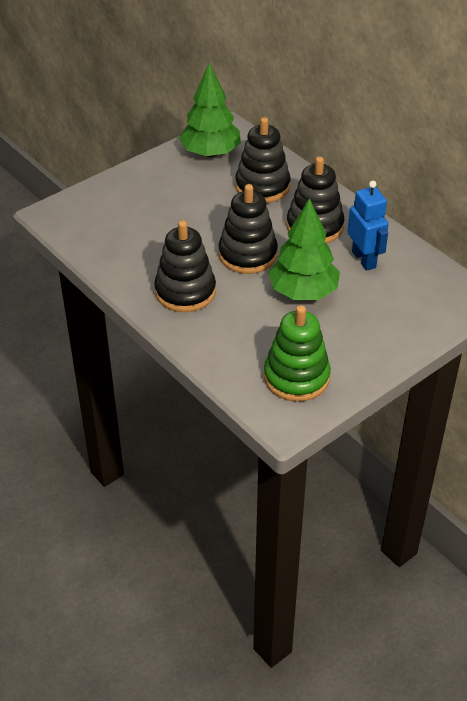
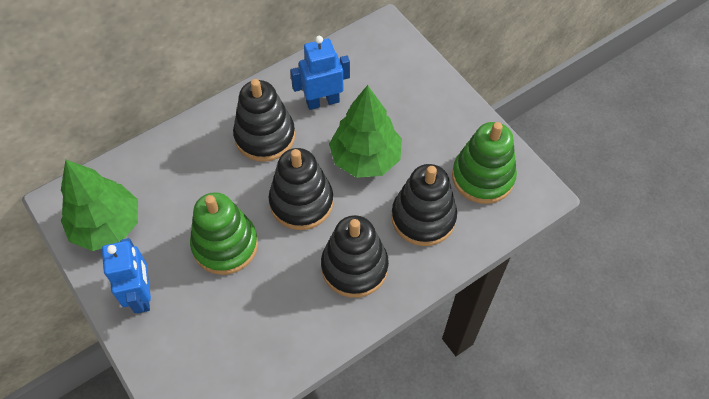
camera: 85 degrees left, 15 degrees up
black stacking toy [235,117,290,203] -> black stacking toy moved to [391,164,457,246]
none -> blue robot [102,238,151,313]
none -> green stacking toy [190,192,258,275]

